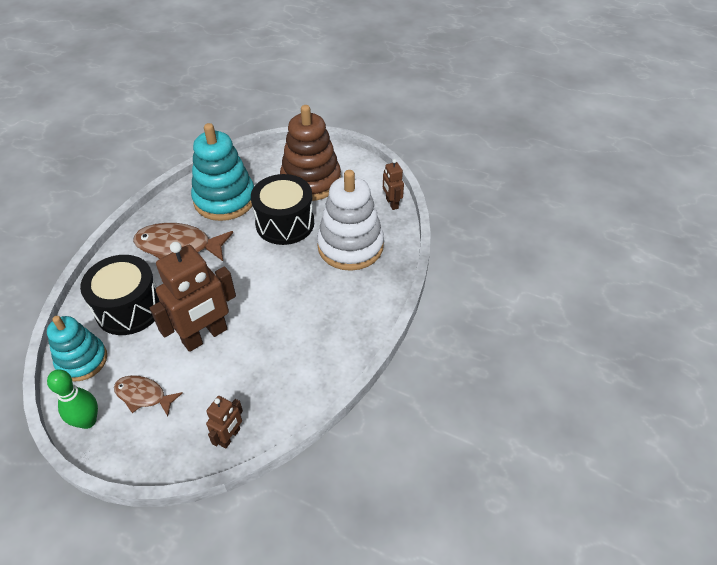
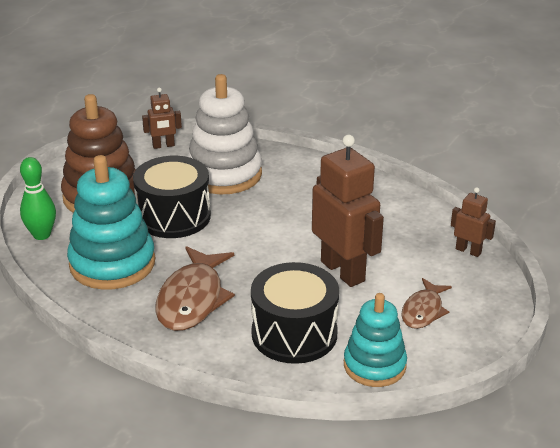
camera: 85 degrees left, 15 degrees down
green bowling pin [47,369,98,429] -> green bowling pin moved to [20,157,56,240]

